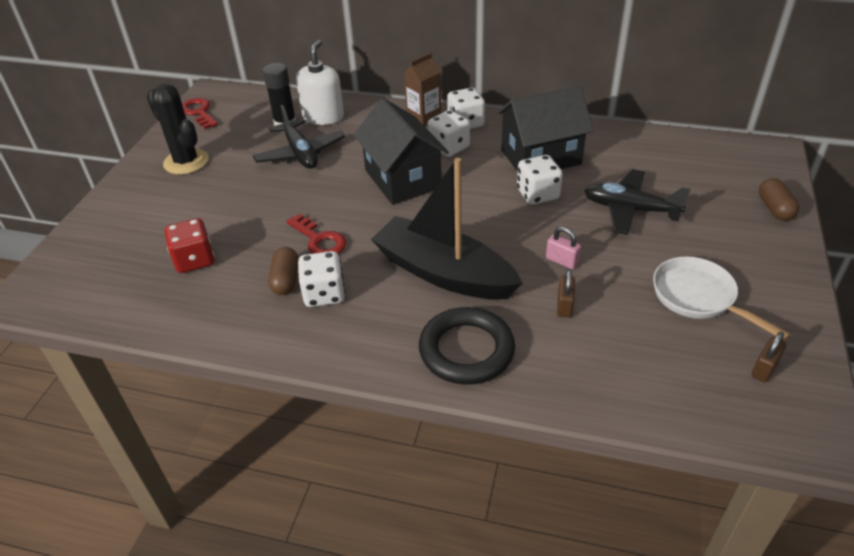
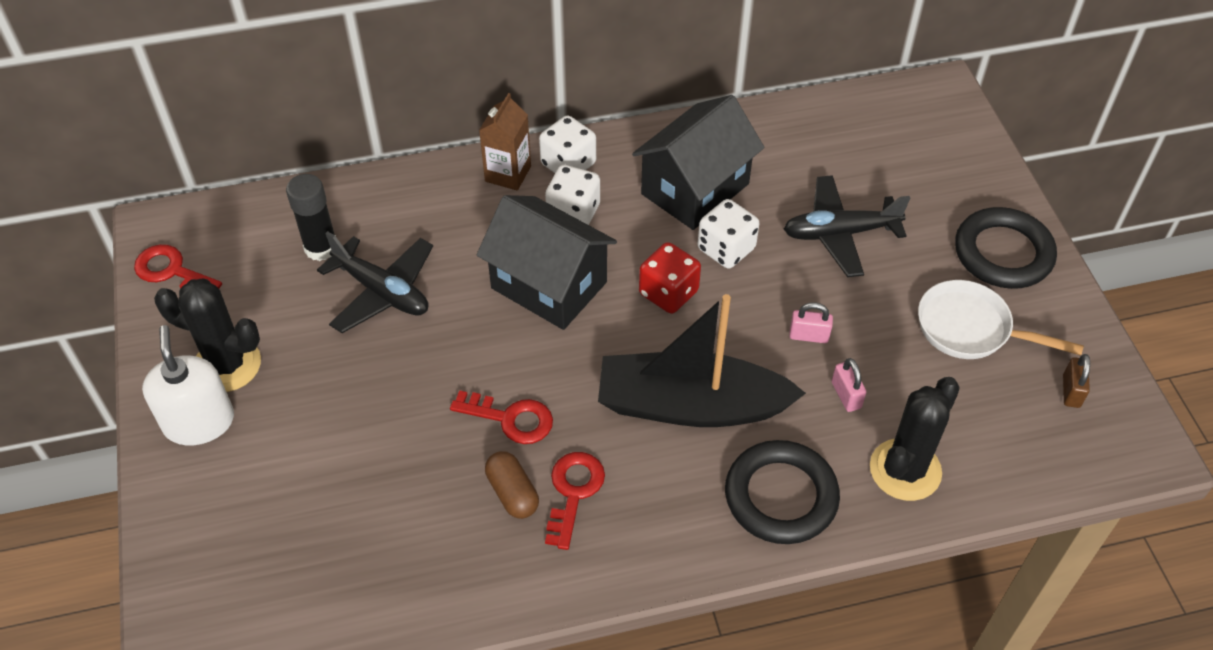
camera: 30 degrees left, 10 degrees up
red dice [165,218,215,273] -> red dice moved to [639,242,701,314]
white soap dispenser [296,40,344,125] -> white soap dispenser moved to [142,325,234,445]
white dice [298,251,345,307] -> red key [545,452,605,550]
brown padlock [557,269,575,318] -> pink padlock [832,358,867,412]
brown capsule [759,178,799,221] -> none
none -> black cactus [870,377,960,501]
none -> black ring [955,207,1057,289]

